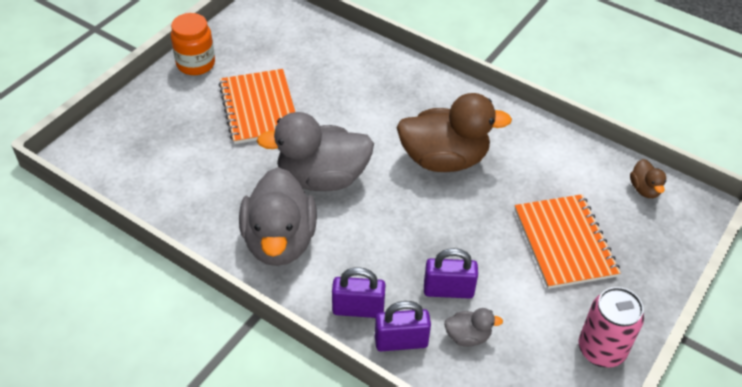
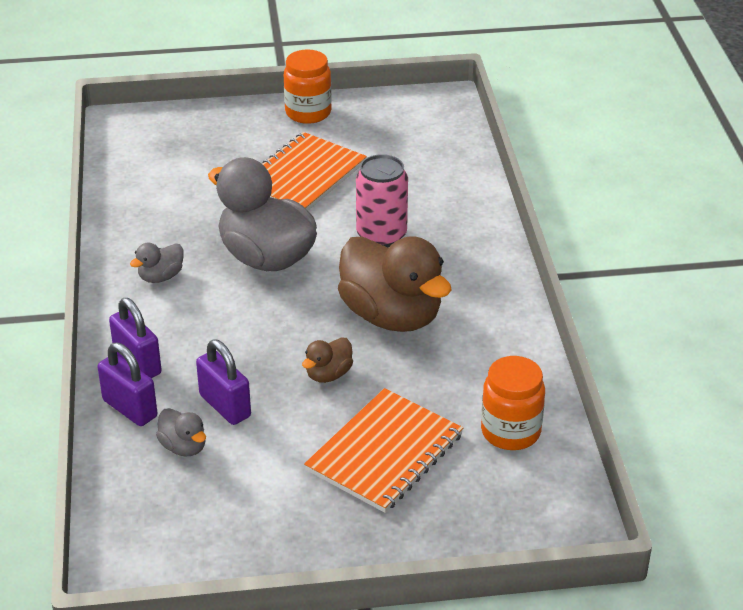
camera: 50 degrees right, 10 degrees down
grey duck [239,167,317,266] -> grey duck [130,243,183,283], size x0.44
pink can [579,287,644,368] -> pink can moved to [356,154,408,247]
brown duck [630,159,666,198] -> brown duck moved to [302,337,353,383]
none -> orange jar [481,356,545,450]

